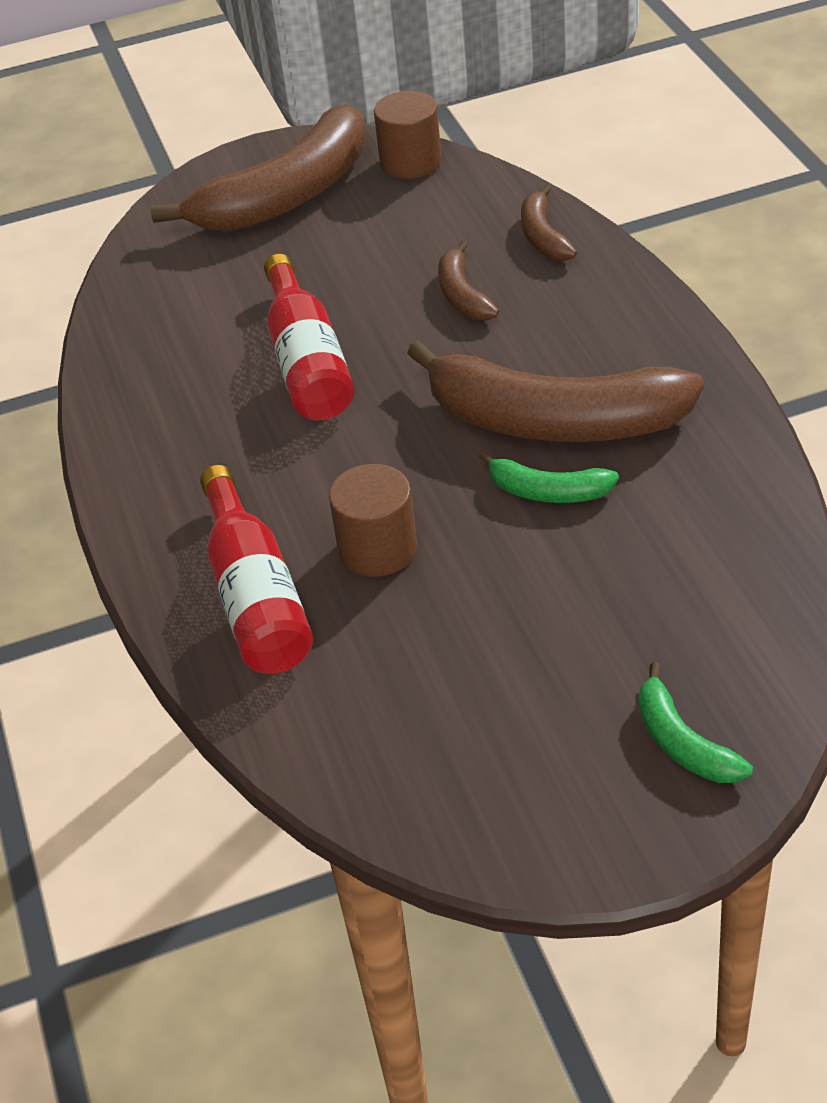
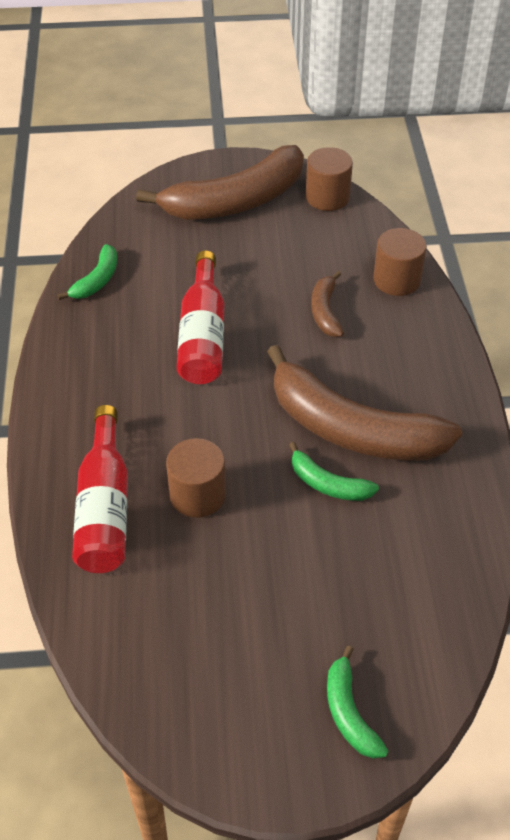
camera: 10 degrees right, 5 degrees up
brown banana [521,185,577,261] -> brown cylinder [373,228,427,296]
none -> green banana [57,244,117,300]

